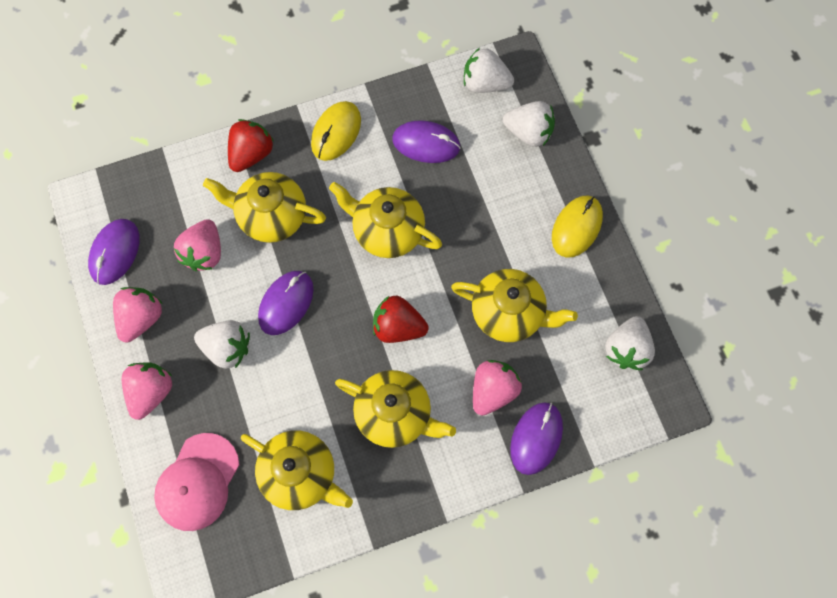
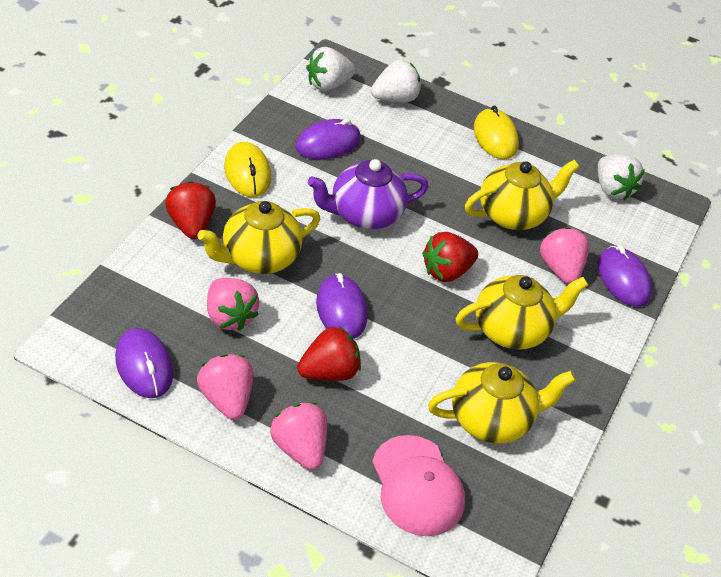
camera: 50 degrees left, 25 degrees down
white strawberry [194,320,250,369] -> red strawberry [297,326,361,381]
yellow teapot [329,182,442,258] -> purple teapot [308,159,429,229]

